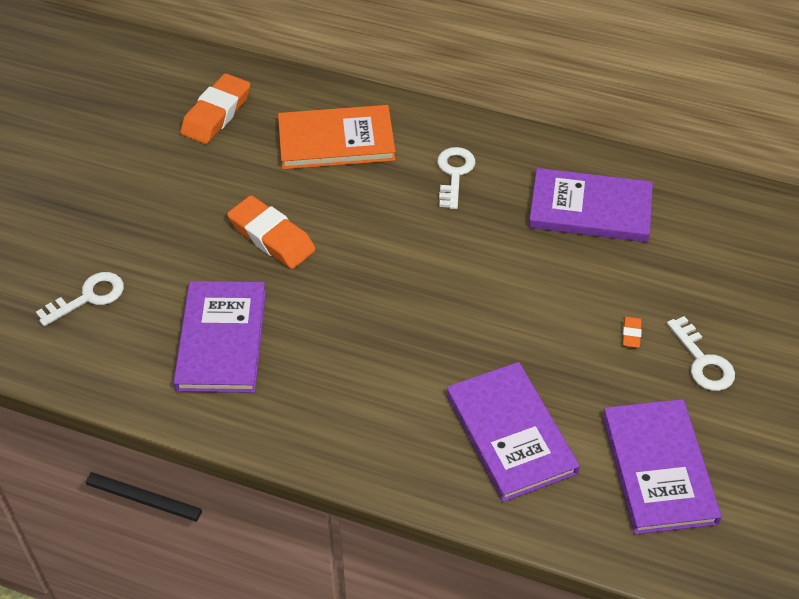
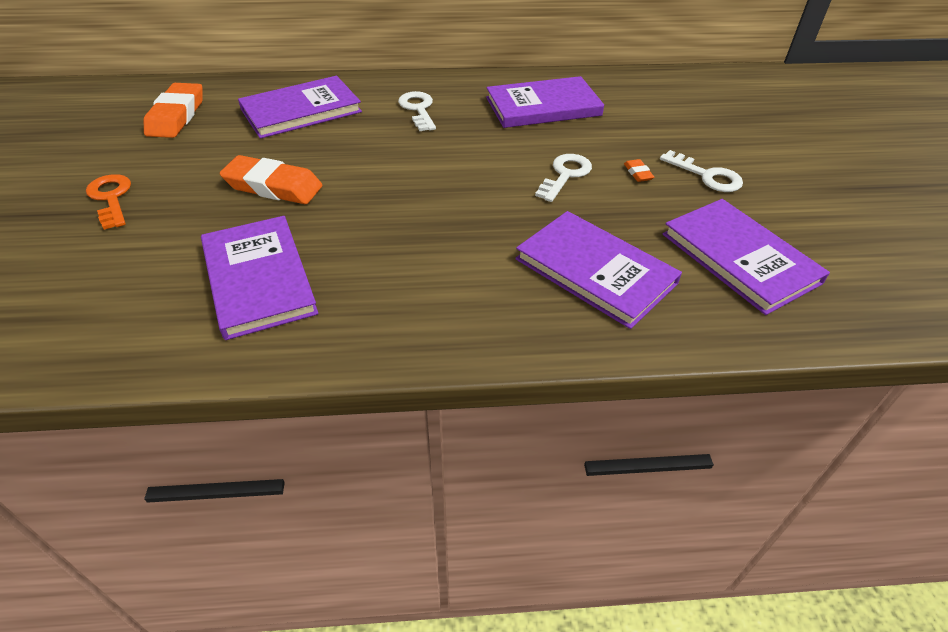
camera: 25 degrees left, 5 degrees down
white key [36,272,124,327] -> white key moved to [535,154,592,202]
orange book [278,105,396,169] -> purple book [238,76,362,139]
none -> orange key [86,174,131,230]

